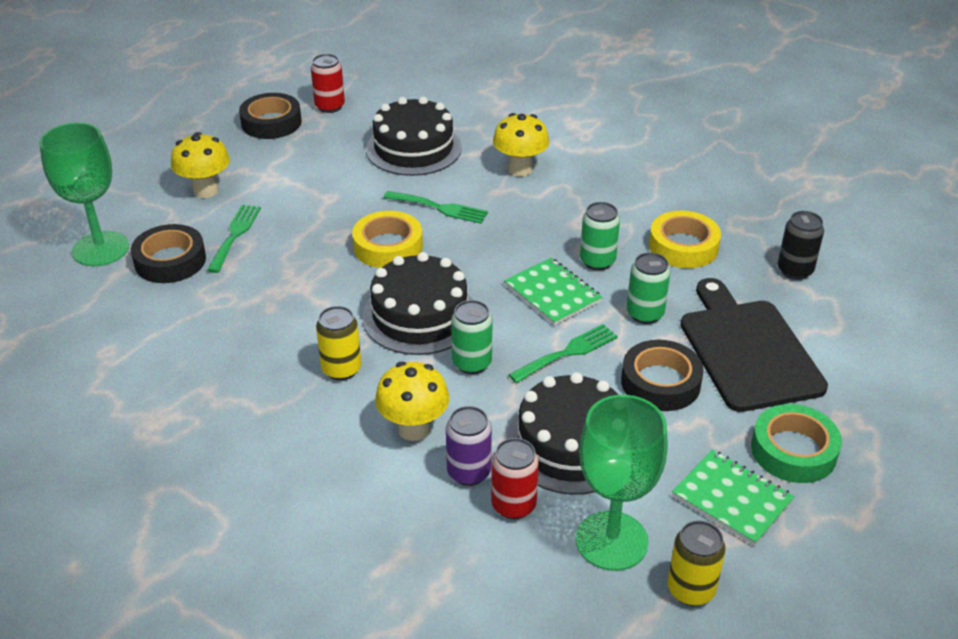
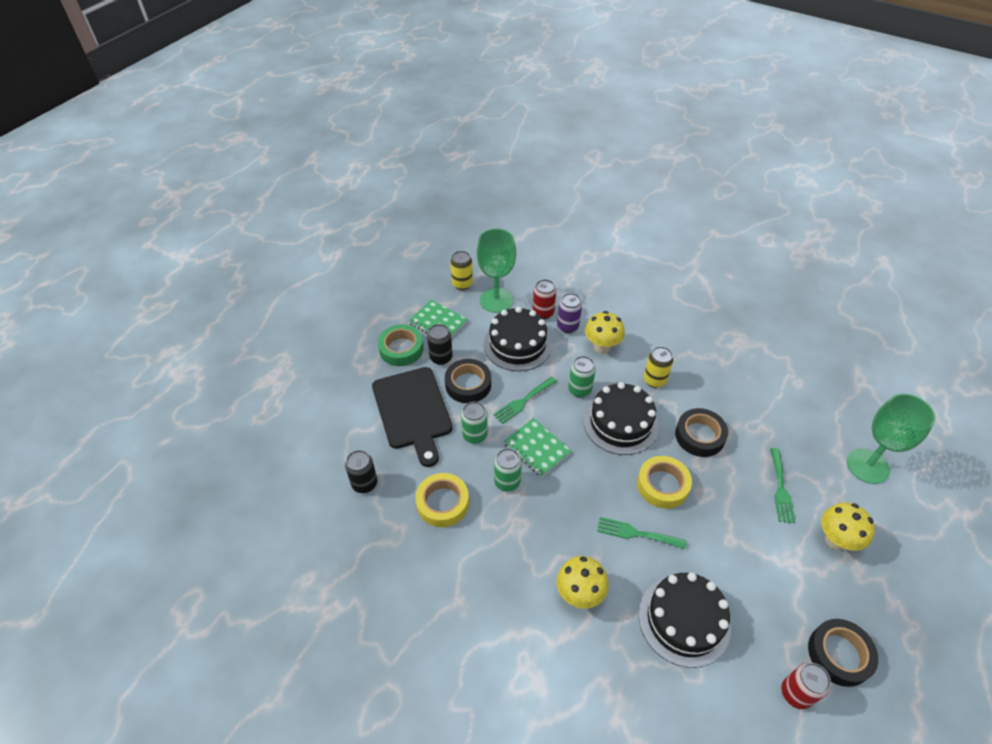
camera: 175 degrees right, 10 degrees up
black tape [131,224,206,283] -> black tape moved to [675,408,728,457]
none -> black can [427,324,453,365]

